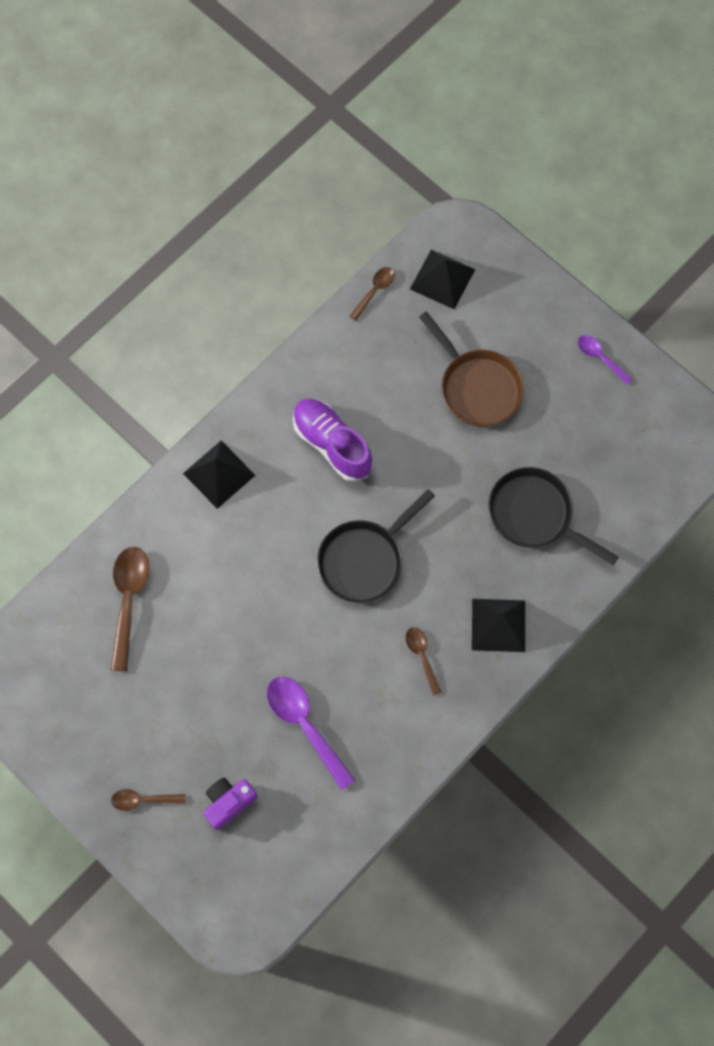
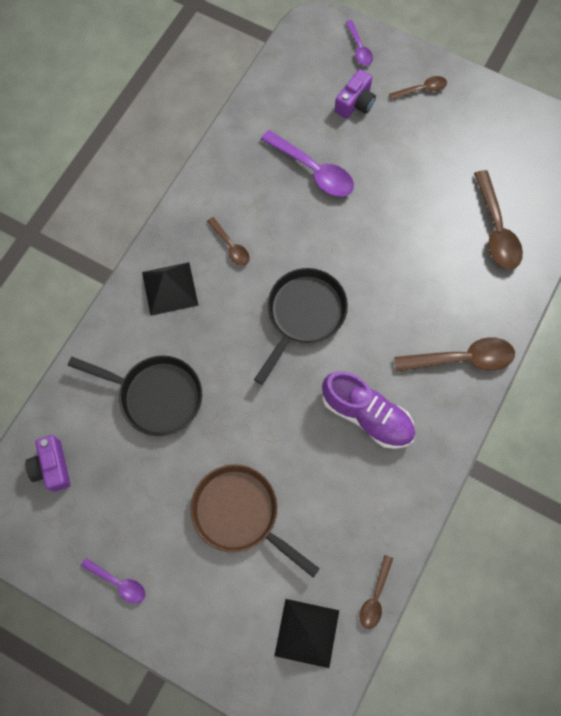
camera: 165 degrees right, 0 degrees up
black pyramid [183,441,255,509] -> brown spoon [394,337,515,372]
none -> purple camera [25,435,71,492]
none -> purple spoon [345,20,373,66]

